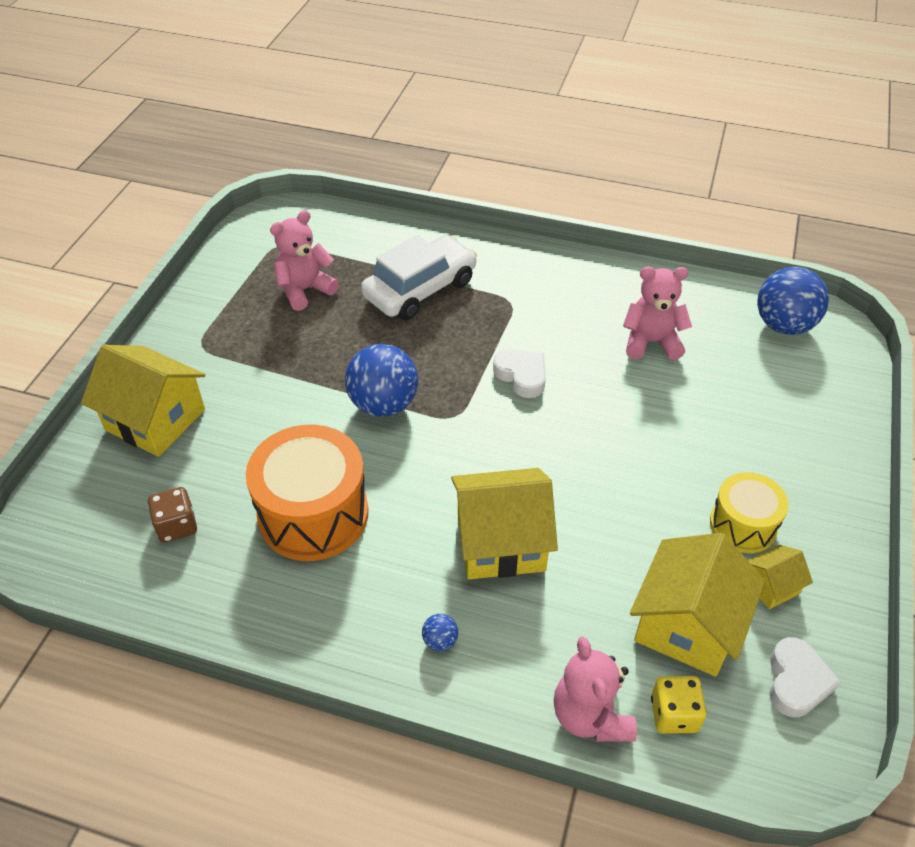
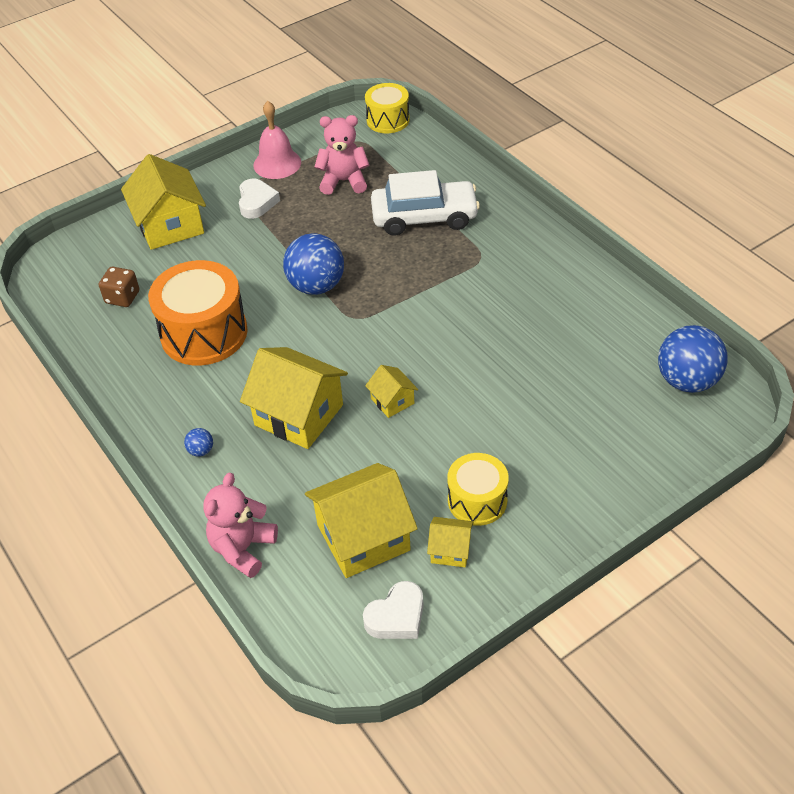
camera: 40 degrees right, 0 degrees up
white heart [493,349,546,398] -> white heart moved to [239,178,280,219]
pink teddy bear [623,267,692,360] -> none
yellow dice [651,676,707,734] -> none
none -> pink bell [253,101,301,179]
none -> yellow drum [365,83,410,133]
none -> yellow house [365,365,418,418]

